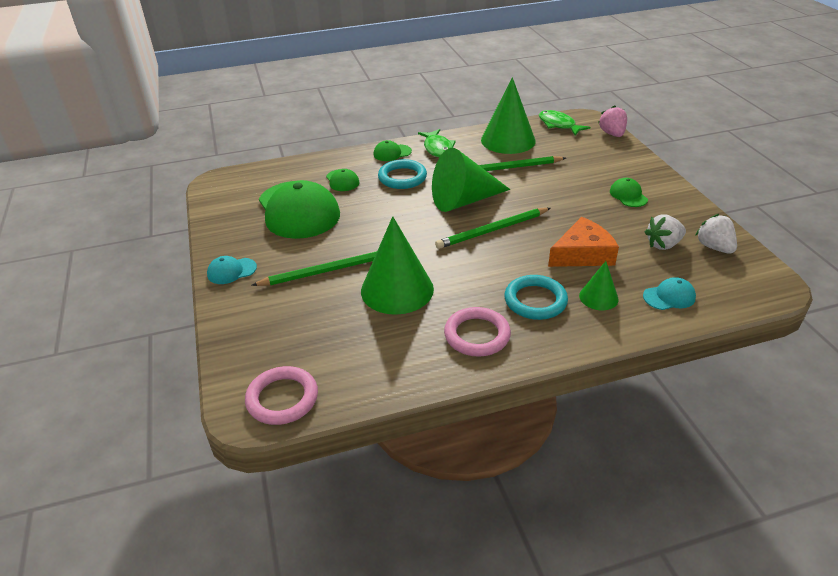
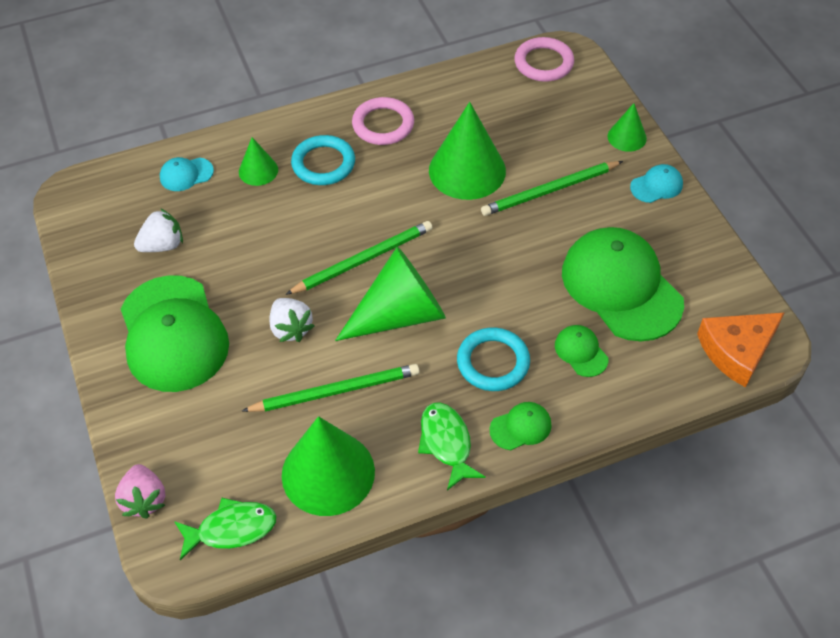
camera: 175 degrees right, 15 degrees up
green fish [539,110,590,136] -> green fish turned 60 degrees counterclockwise [174,498,277,560]
orange cheese [548,217,619,267] -> orange cheese moved to [697,312,785,387]
green cap [610,178,648,207] -> green cap [121,275,229,392], size x2.33
white strawberry [695,214,737,254] -> white strawberry moved to [269,298,314,342]
none -> green cone [608,103,647,152]

